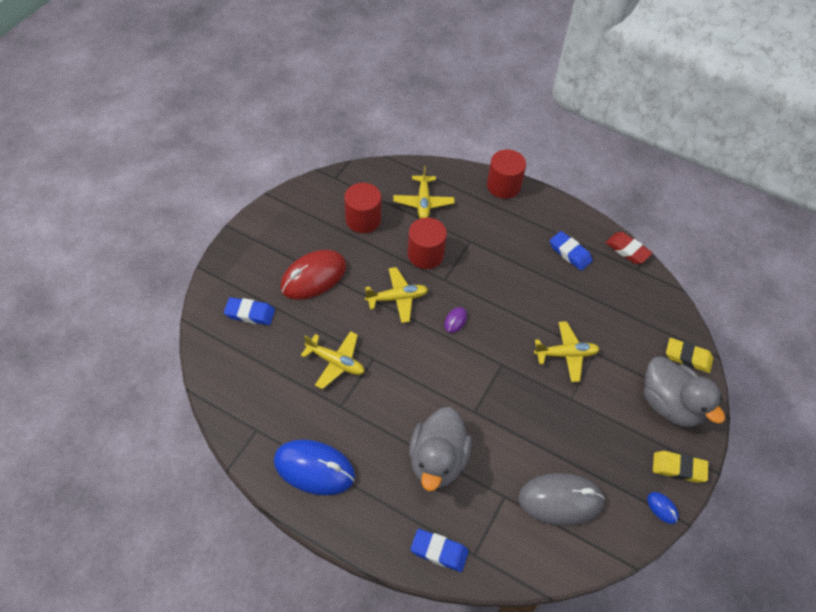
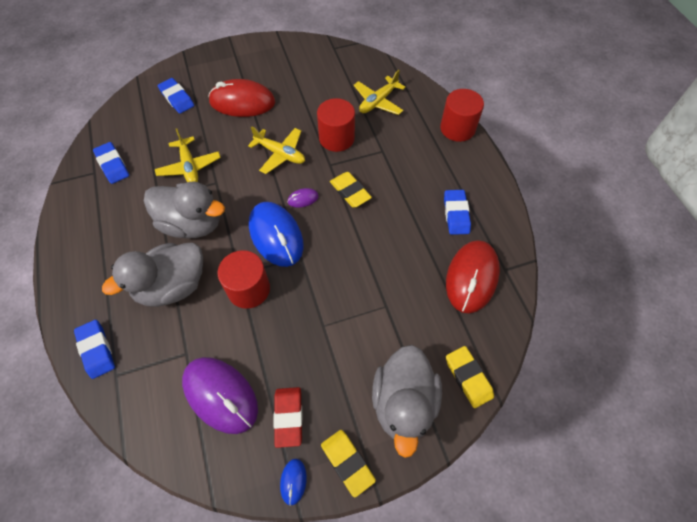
camera: 45 degrees right, 5 degrees up
blue mouse [274,440,355,495] -> blue mouse moved to [249,202,304,267]
red cylinder [344,183,381,233] -> red cylinder moved to [218,250,270,309]
grey mouse [518,473,605,526] -> purple mouse [182,357,258,434]
yellow plane [534,321,600,382] -> none
red eraser [606,232,653,264] -> red eraser moved to [273,387,302,448]
none -> blue eraser [93,142,129,184]
none -> grey duck [144,181,225,238]
none -> yellow eraser [330,172,372,207]
none -> red mouse [446,240,500,313]

